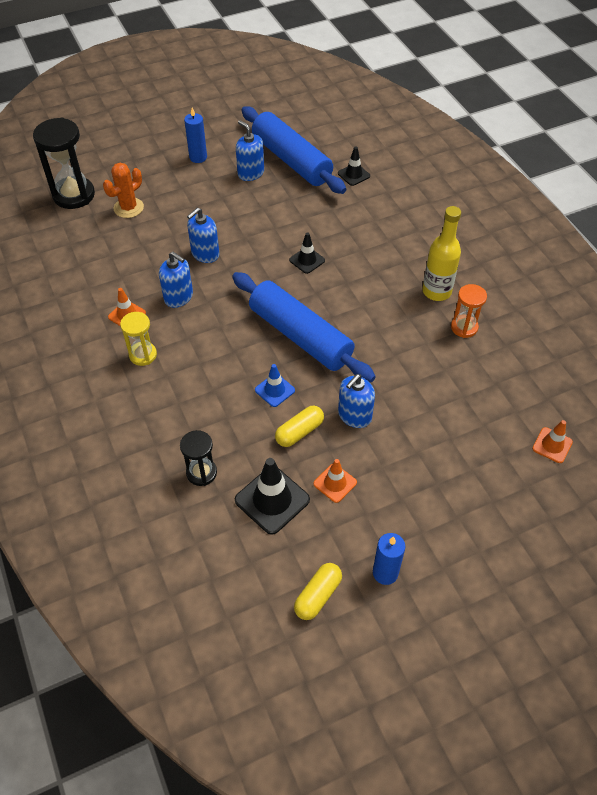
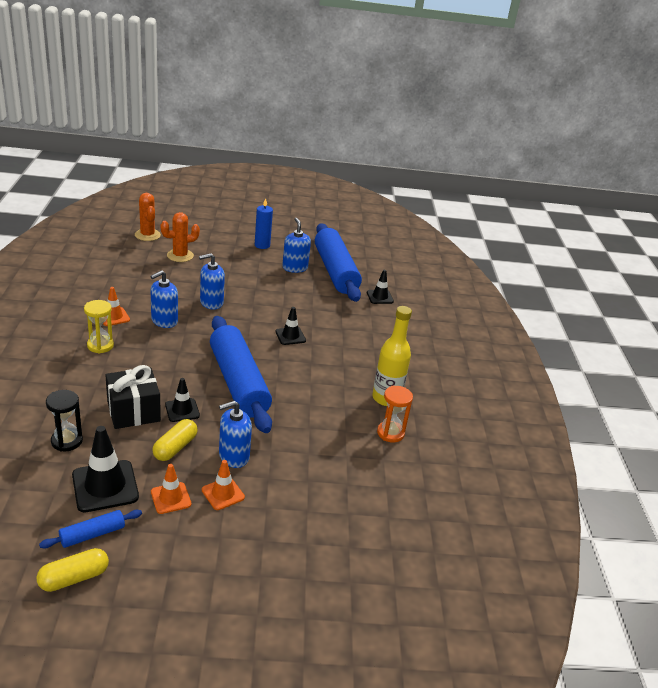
camera: 20 degrees right, 20 degrees down
black hourglass [33,118,95,209] -> orange cactus [135,193,161,241]
blue soap dispenser [159,252,193,308] -> blue soap dispenser turned 75 degrees clockwise [150,270,178,328]
blue traffic cone [255,364,295,407] -> black traffic cone [165,378,200,422]
yellow capsule [275,406,324,447] -> yellow capsule turned 45 degrees counterclockwise [152,419,198,461]
blue candle [373,533,405,585] -> none
orange traffic cone [532,420,573,463] -> orange traffic cone moved to [202,460,245,510]
none -> blue rolling pin [39,510,142,549]
none -> black gift [105,365,161,429]

